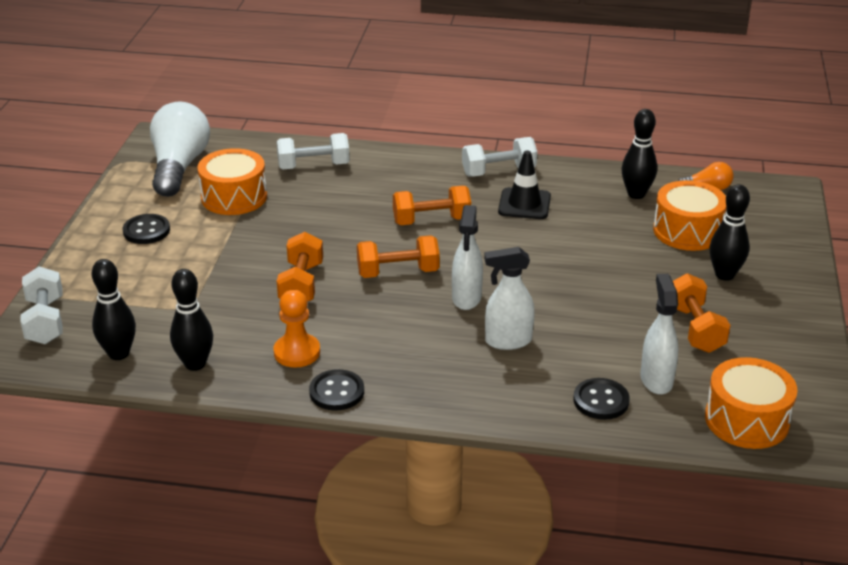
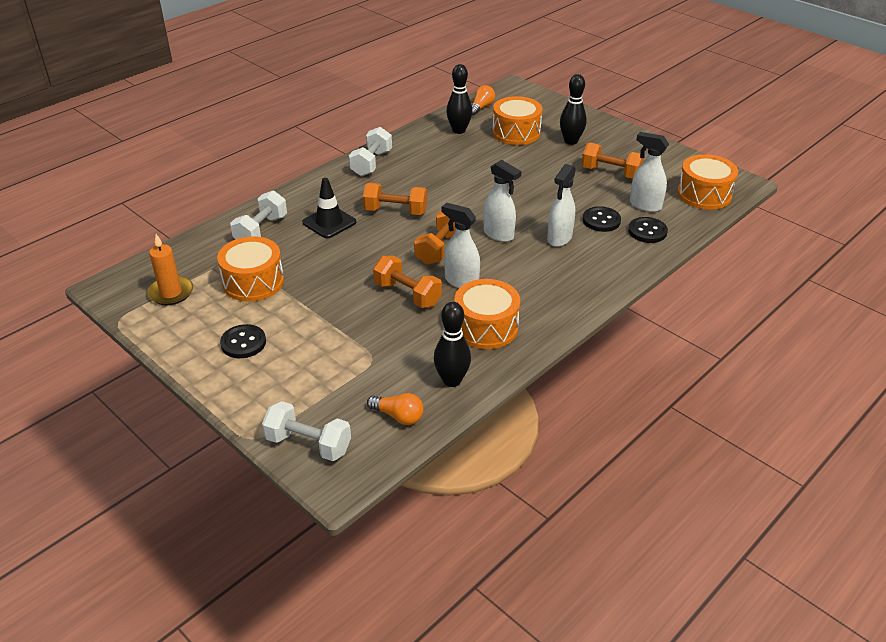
camera: 55 degrees left, 5 degrees up
black bowling pin [92,259,136,360] -> orange light bulb [367,393,424,425]
white light bulb [150,101,210,197] -> orange candle [147,234,193,305]
orange pawn [274,290,320,367] -> orange drum [454,279,520,349]
black button [309,369,364,411] -> black button moved to [583,206,621,232]
orange dumbbell [393,186,471,225] -> orange dumbbell turned 75 degrees clockwise [363,183,427,215]
black traffic cone [498,150,551,219] -> black traffic cone moved to [302,178,356,238]
none -> white spray bottle [442,203,480,288]

